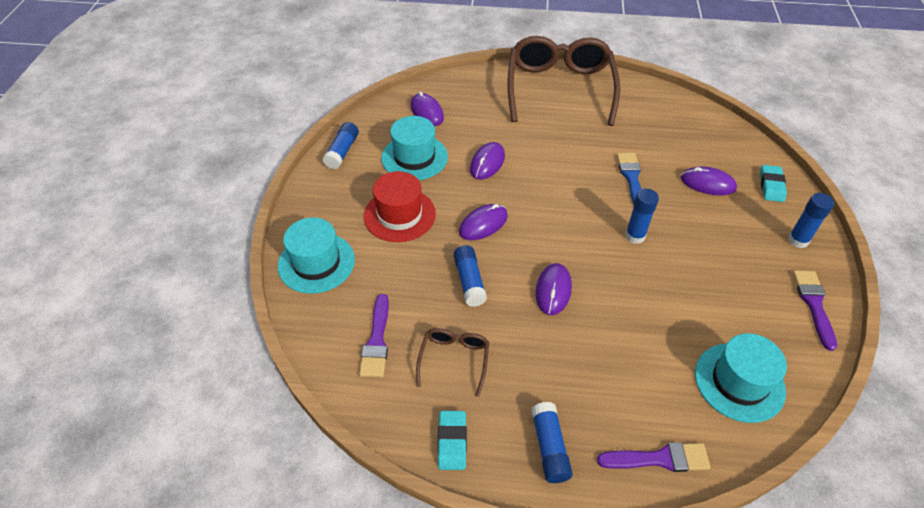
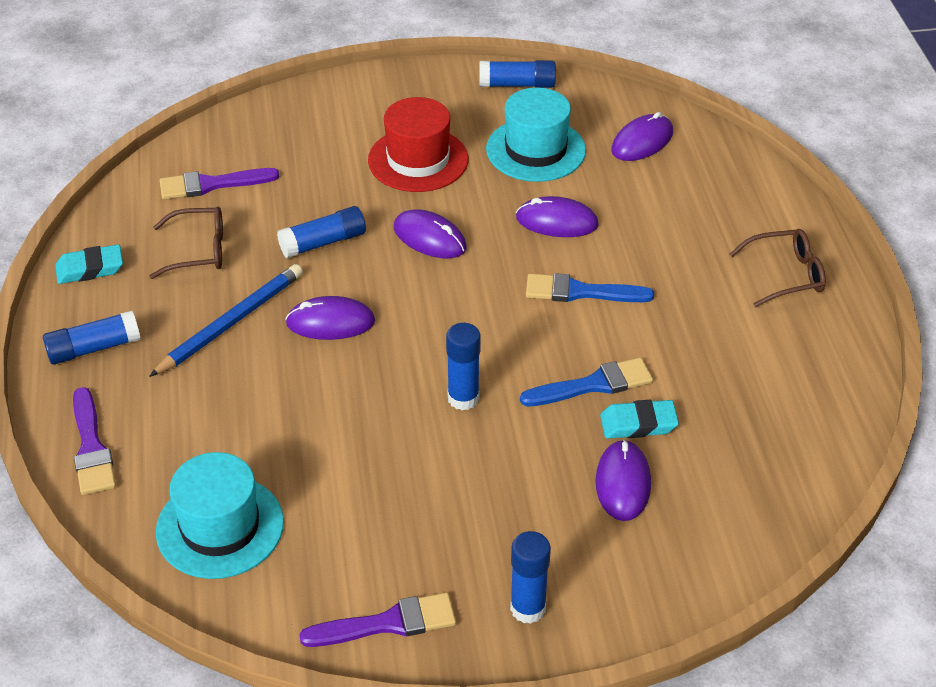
camera: 75 degrees right, 5 degrees down
turquoise hat [278,217,355,294] -> none
brown glasses [507,36,620,126] -> brown glasses [730,229,826,307], size x0.45
turquoise eraser [760,165,787,202] -> turquoise eraser moved to [600,400,679,439]
none -> blue pencil [149,264,303,377]
none -> blue brush [526,273,654,302]

